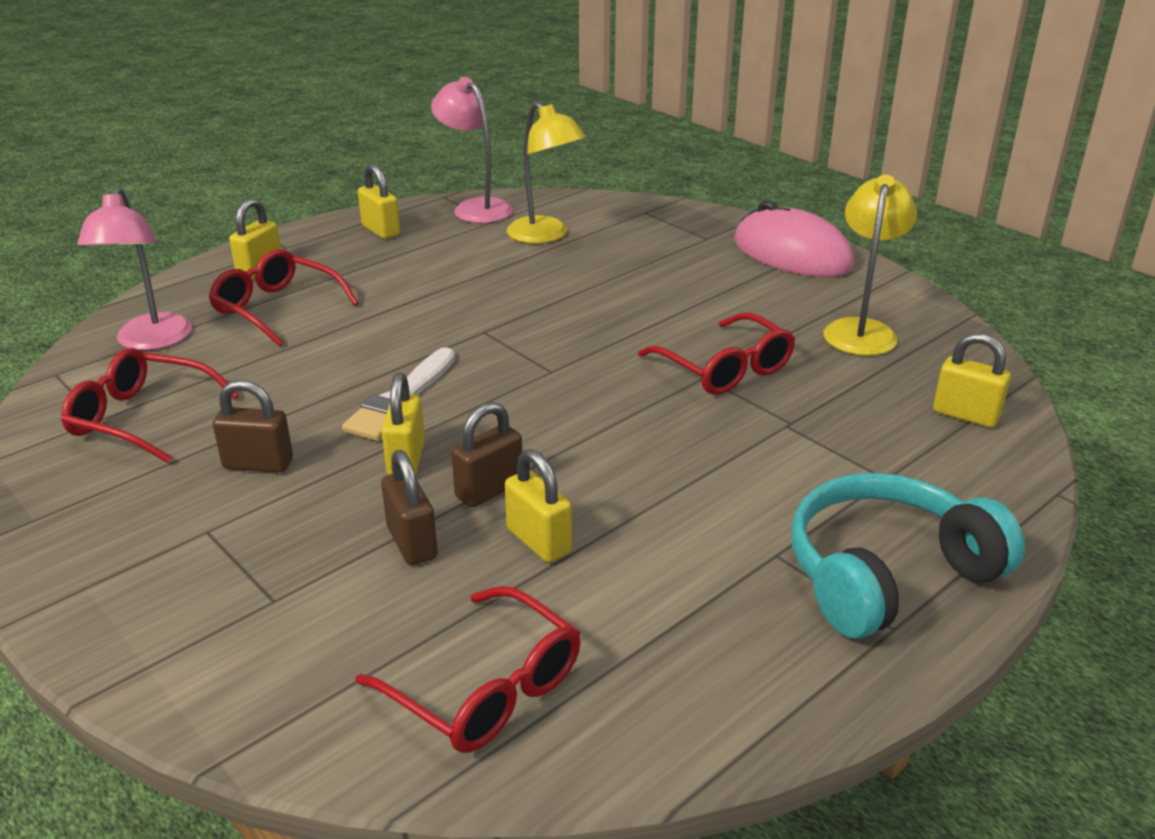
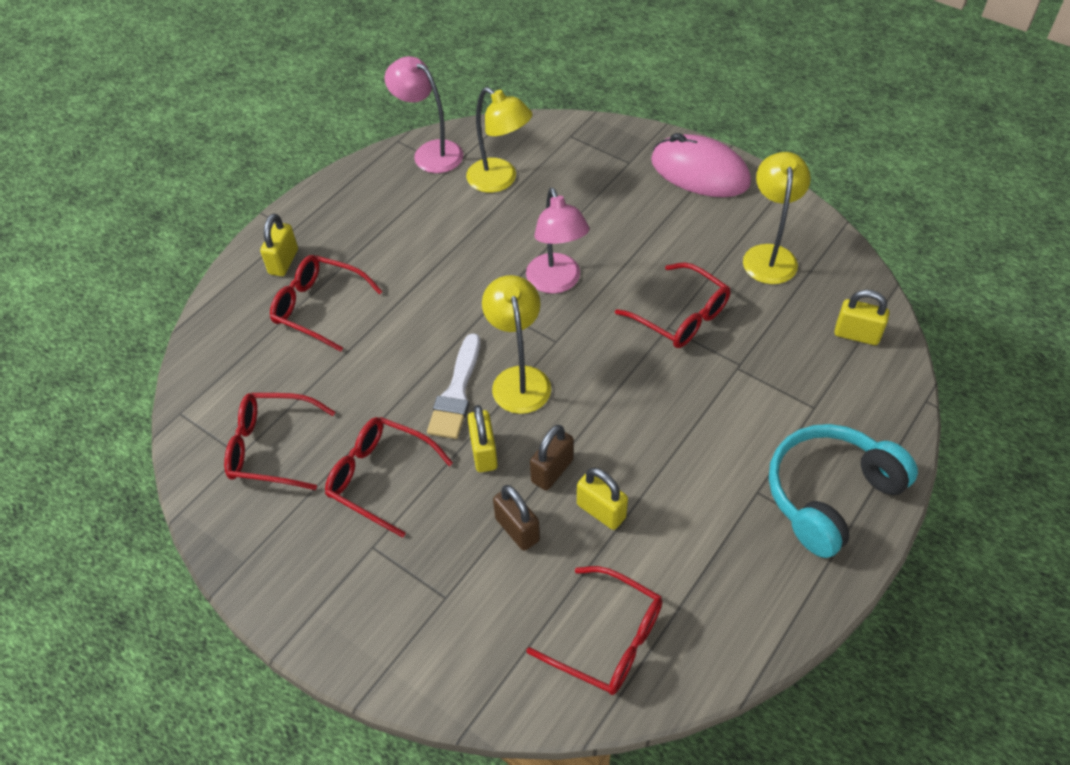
camera: 10 degrees left, 20 degrees up
pink lamp [77,187,192,351] -> pink lamp moved to [526,188,589,294]
brown padlock [213,380,293,473] -> red glasses [325,417,453,537]
yellow padlock [358,164,400,239] -> none
none -> yellow lamp [482,275,551,414]

